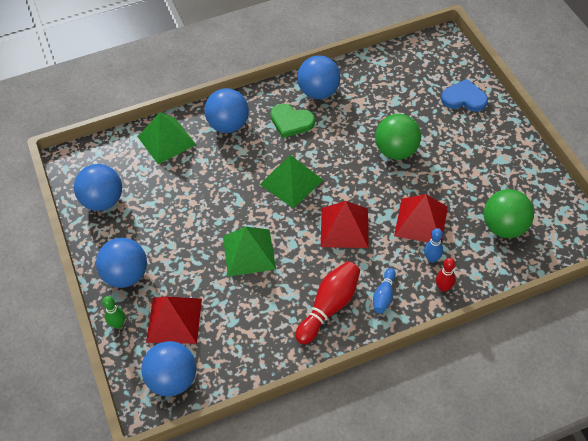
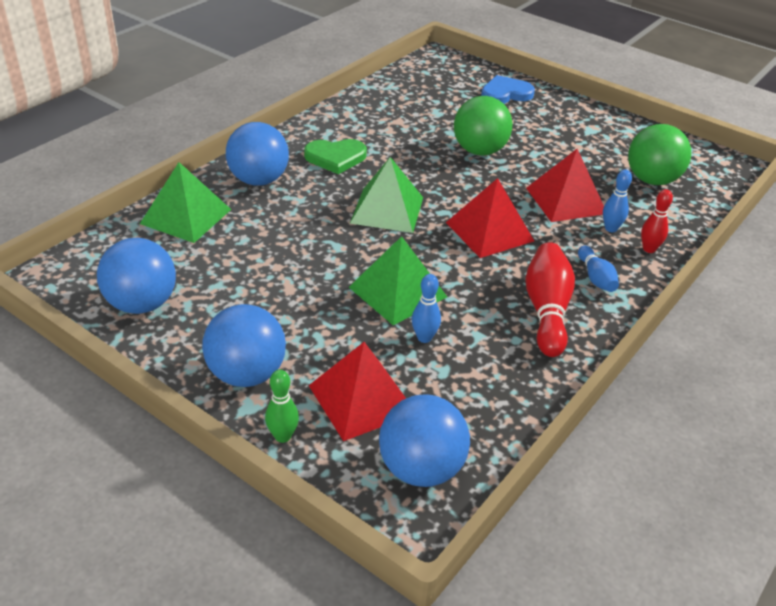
camera: 35 degrees left, 15 degrees down
blue ball [297,55,341,99] -> none
none -> blue bowling pin [412,274,441,343]

